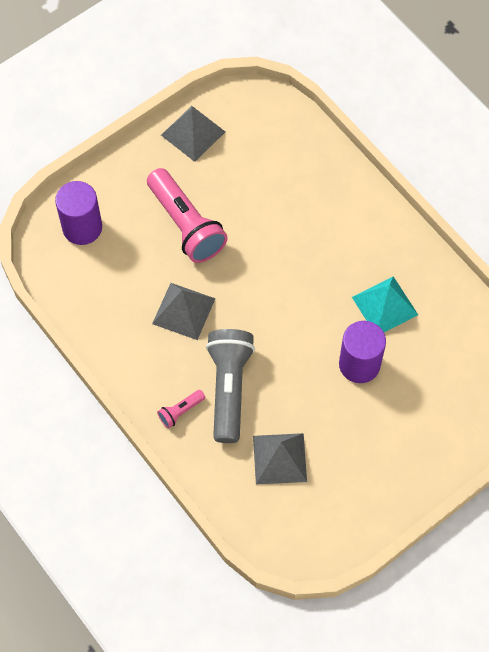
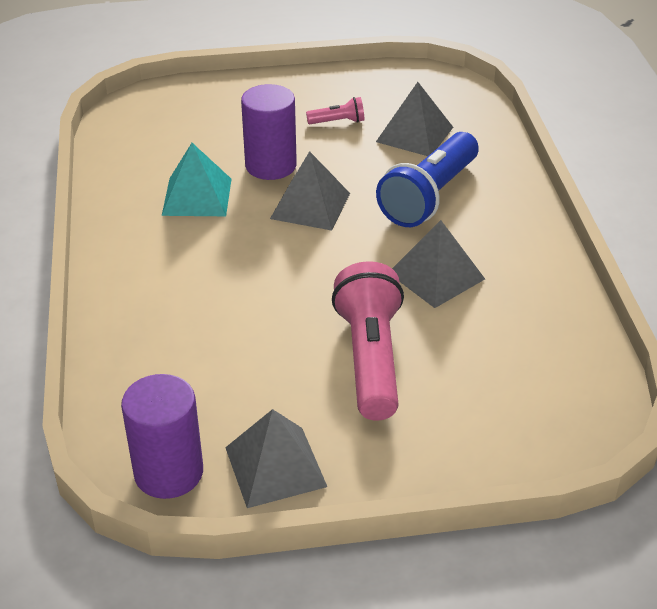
camera: 150 degrees left, 25 degrees down
purple cylinder [55,181,102,245] -> purple cylinder moved to [121,374,203,499]
pink flashlight [157,390,205,428] -> pink flashlight moved to [306,97,365,124]
grey flashlight [206,329,255,443] -> blue flashlight [376,132,478,227]
none -> grey pyramid [270,151,350,231]

